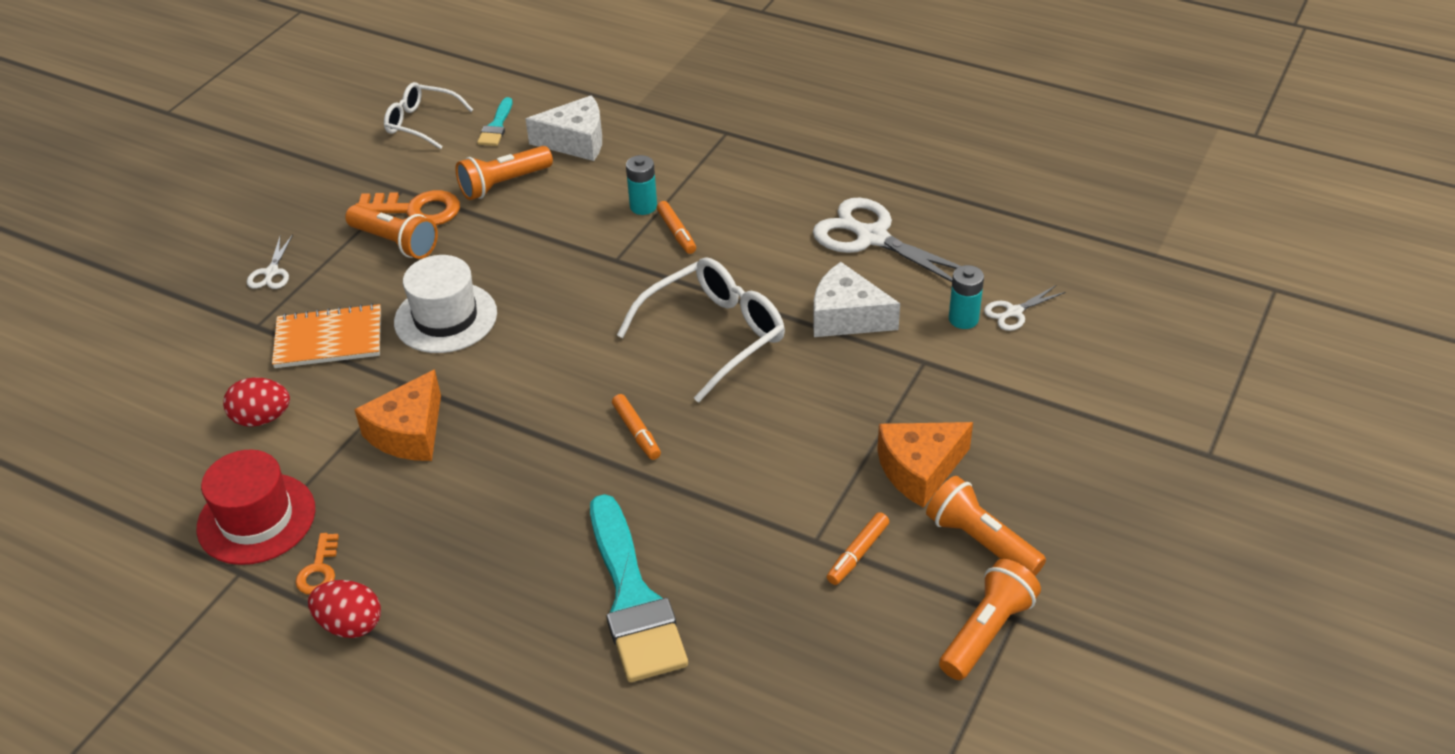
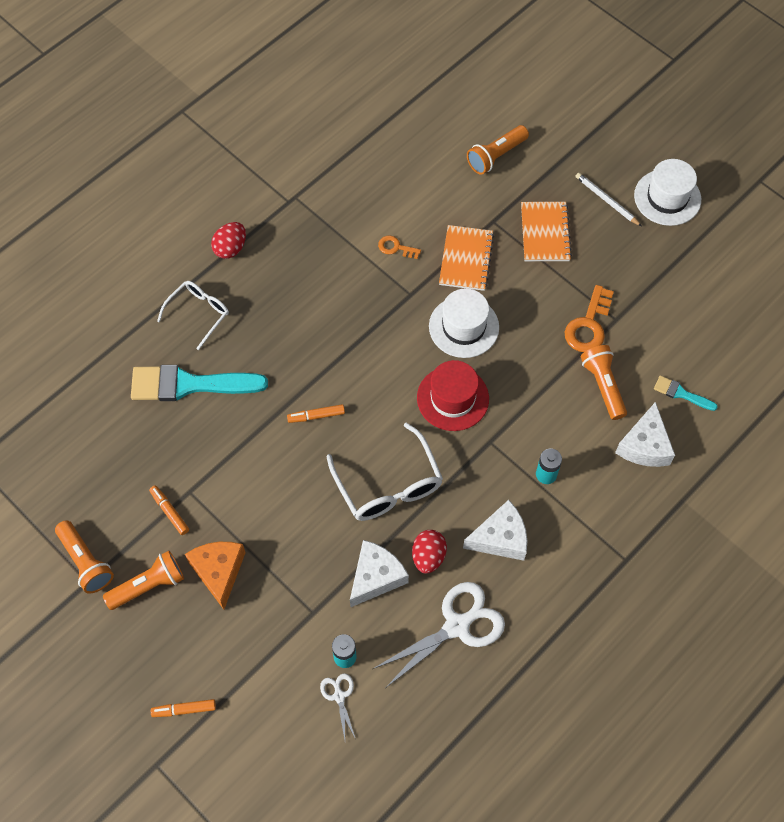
camera: 105 degrees right, 20 degrees up
red hat [197,449,315,565] -> red hat moved to [417,360,489,431]
red egg [223,377,290,427] -> red egg moved to [412,530,447,574]
white scissors [247,234,293,289] -> orange notebook [521,202,572,261]
orange key [295,533,339,595] -> orange key moved to [378,235,421,259]
orange flashlight [345,205,438,259] -> orange flashlight moved to [467,125,529,175]
orange cheese [354,369,441,461] -> none
white glasses [384,82,473,149] -> white glasses moved to [157,281,229,350]
orange marker [657,201,696,254] -> orange marker moved to [151,699,216,717]
none -> white cheese [463,500,527,561]
none -> white pencil [575,173,641,226]
none -> white hat [634,159,701,226]

